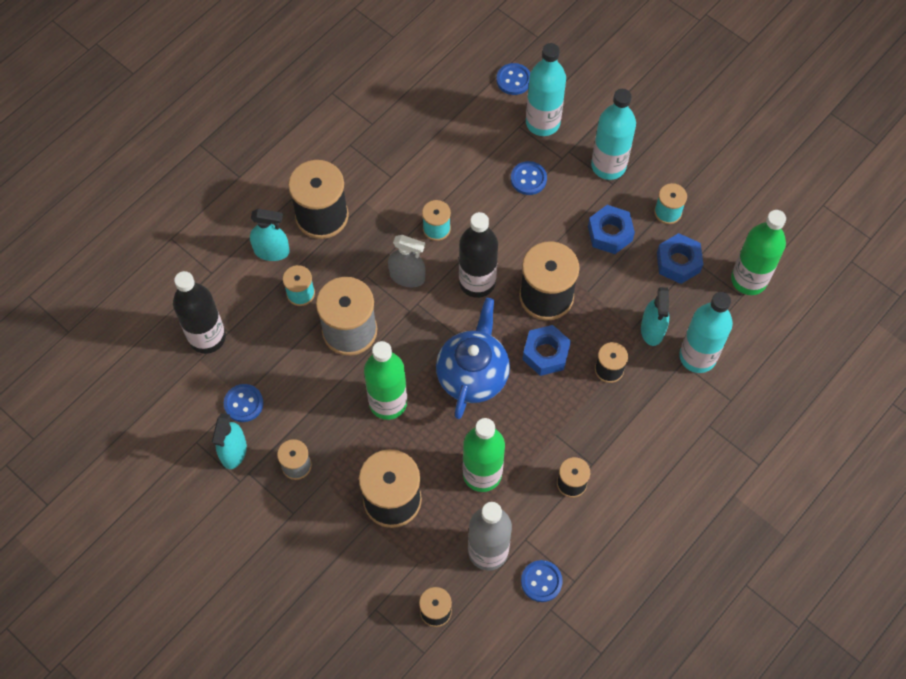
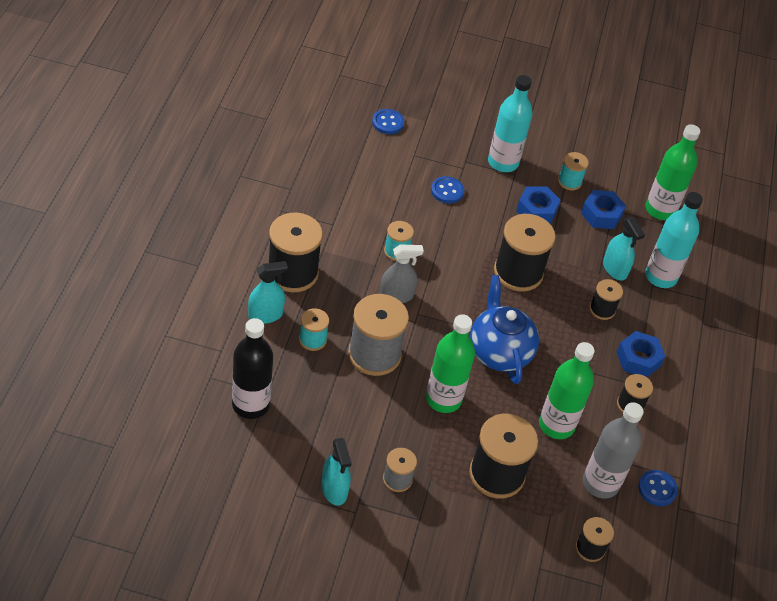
camera: 35 degrees left, 15 degrees down
blue button [224,384,263,422] -> none
black bottle [459,212,498,298] -> none
blue nut [522,325,571,376] -> blue nut moved to [616,331,666,377]
turquoise bottle [526,43,566,136] -> none

